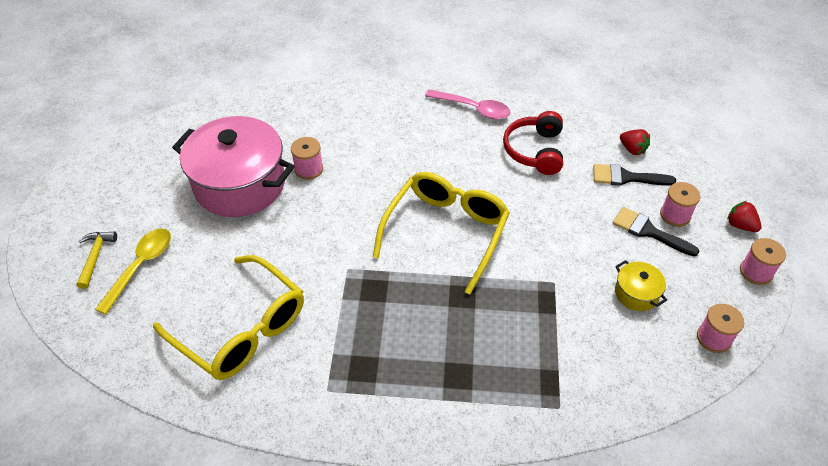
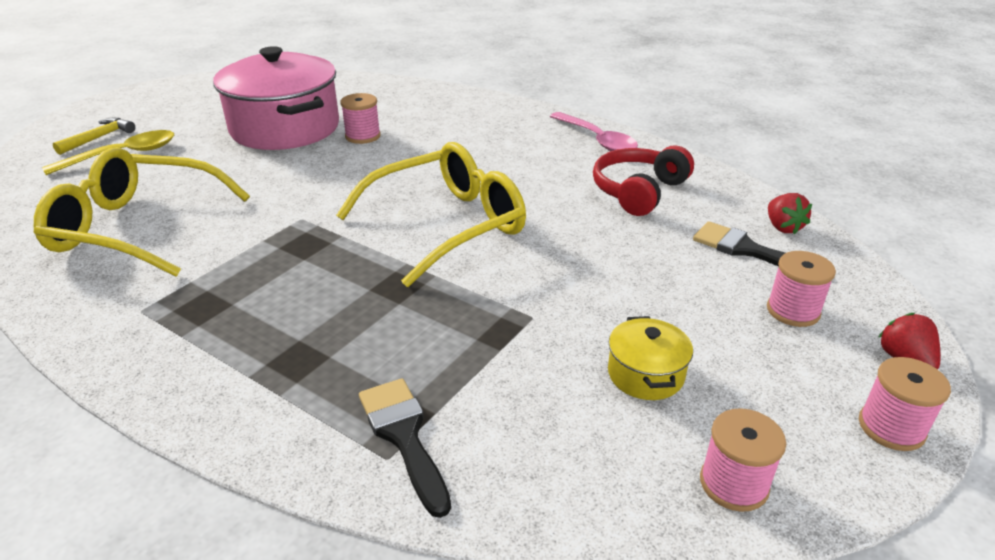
camera: 30 degrees right, 15 degrees down
yellow glasses [153,255,304,380] -> yellow glasses turned 120 degrees clockwise [34,147,250,277]
black brush [613,207,699,256] -> black brush moved to [359,378,451,518]

